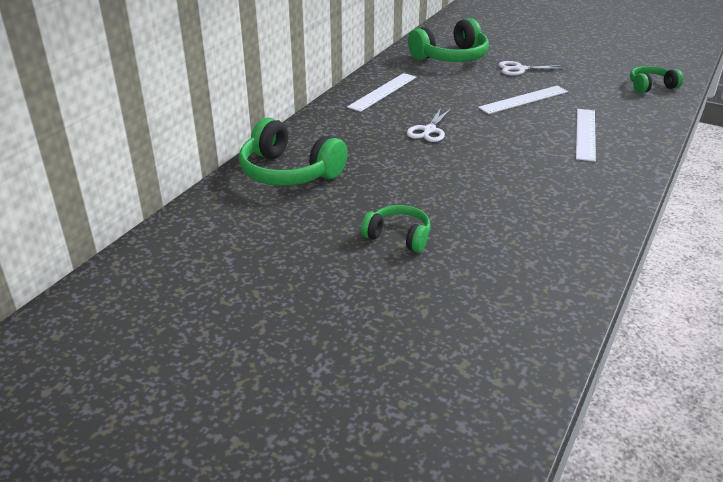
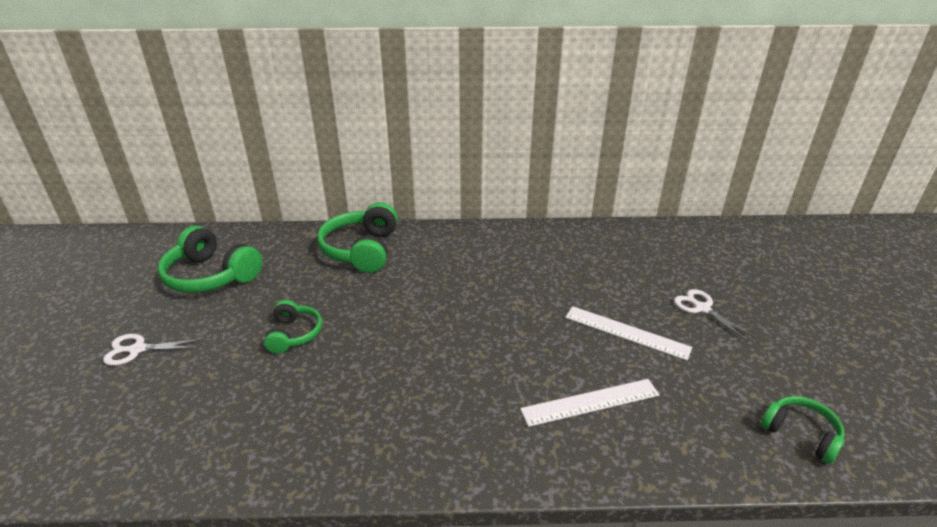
camera: 60 degrees right, 0 degrees up
white ruler [347,73,416,112] -> none
white scissors [407,108,451,142] -> white scissors moved to [103,334,203,366]
green headphones [408,18,489,62] -> green headphones moved to [158,226,262,293]

